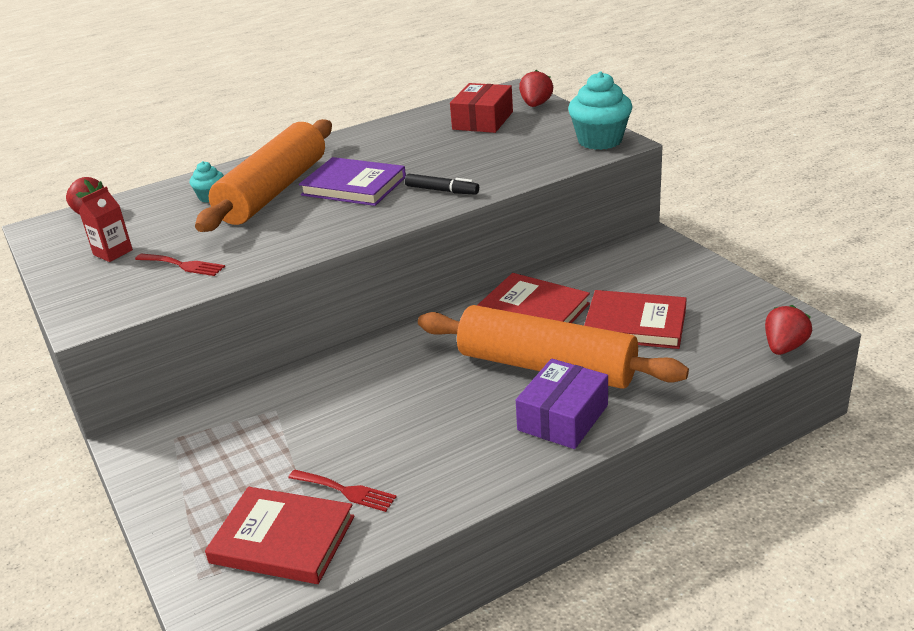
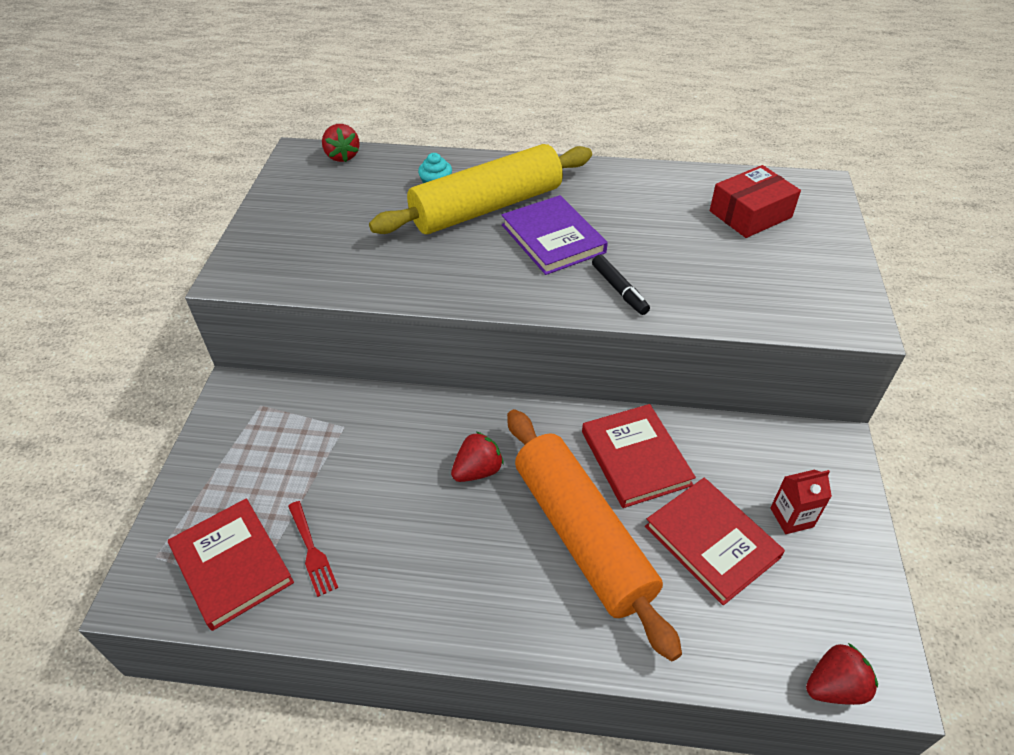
camera: 35 degrees right, 15 degrees up
red carton [79,187,133,262] -> red carton moved to [770,470,832,534]
red fork [135,254,225,276] -> none
orange rolling pin [195,119,332,232] -> yellow rolling pin [369,144,592,234]
purple box [516,358,608,449] -> none
red strawberry [519,70,553,107] -> red strawberry moved to [451,432,504,482]
turquoise cupcake [568,71,633,150] -> none

